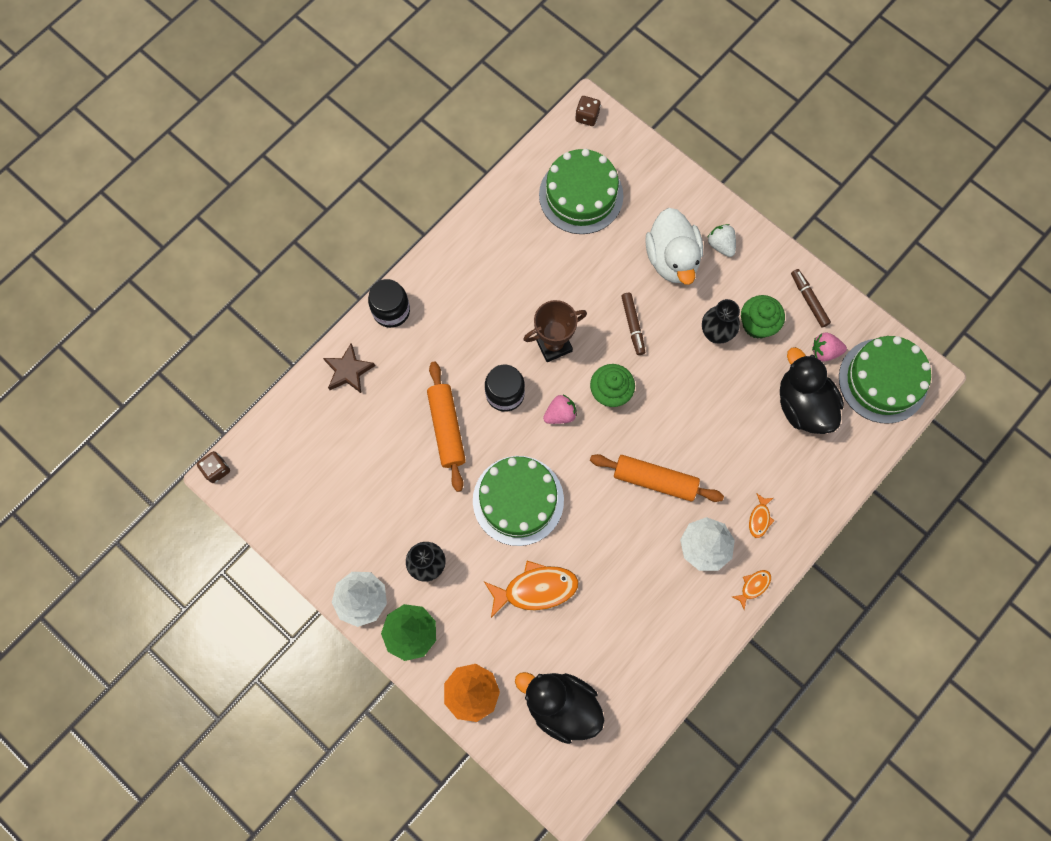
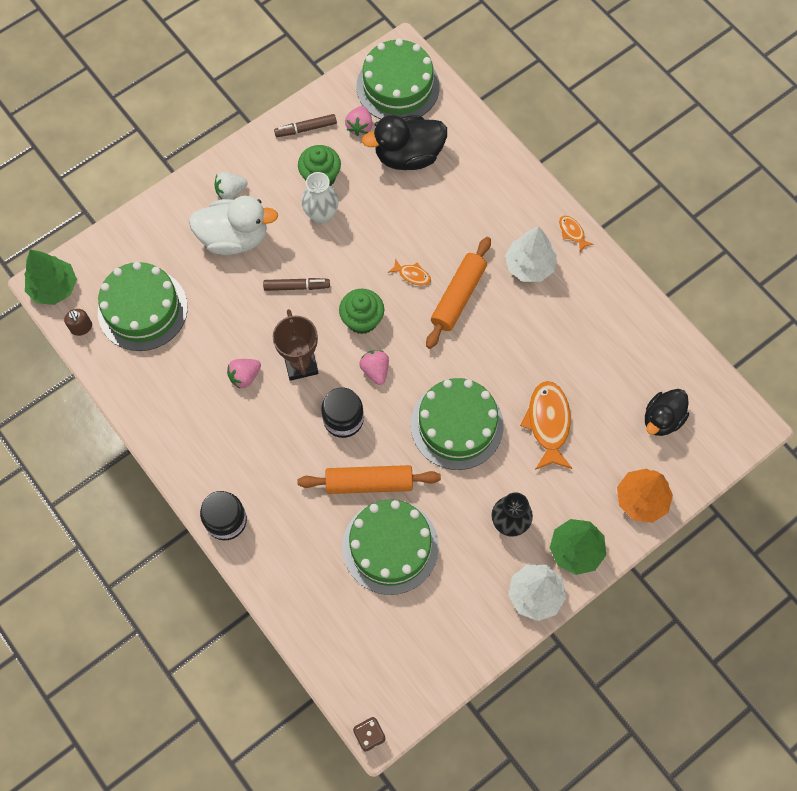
camera: 80 degrees left, 5 degrees down
brown star [323,343,375,393] -> none
black duck [515,672,605,744] -> black duck [645,389,689,436], size x0.67
brown dice [575,96,601,126] -> green tree [24,249,77,305]
black vase [702,299,740,344] -> white vase [301,172,339,224]
orange fish [749,493,775,538] -> orange fish moved to [388,258,431,286]
none -> brown soap dispenser [64,309,92,336]
none -> pink strawberry [227,359,261,389]
none -> green cake [342,500,439,595]

